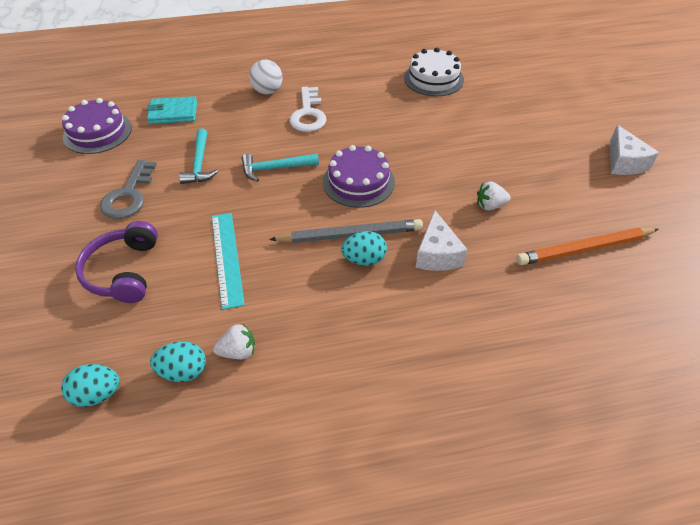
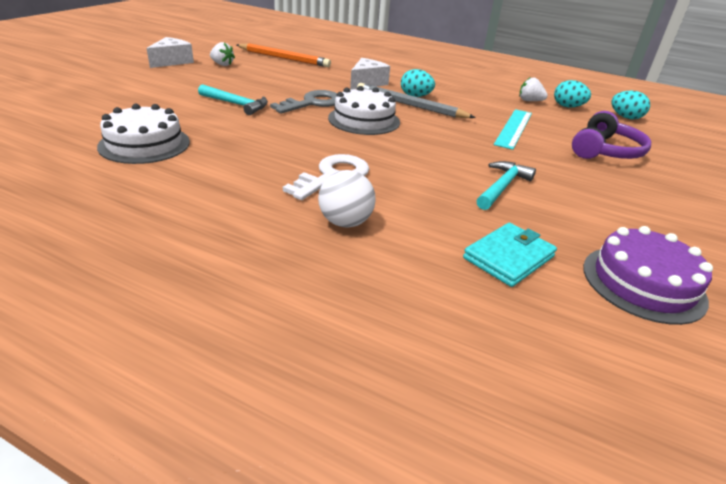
camera: 145 degrees left, 15 degrees down
grey key [100,160,157,219] -> grey key moved to [270,90,337,113]
turquoise wallet [147,96,197,124] -> turquoise wallet turned 75 degrees counterclockwise [463,223,557,287]
turquoise hammer [242,154,319,182] -> turquoise hammer moved to [198,84,268,115]
purple cake [323,145,395,208] -> white cake [328,86,400,135]
white strawberry [477,182,511,210] -> white strawberry moved to [210,42,235,66]

